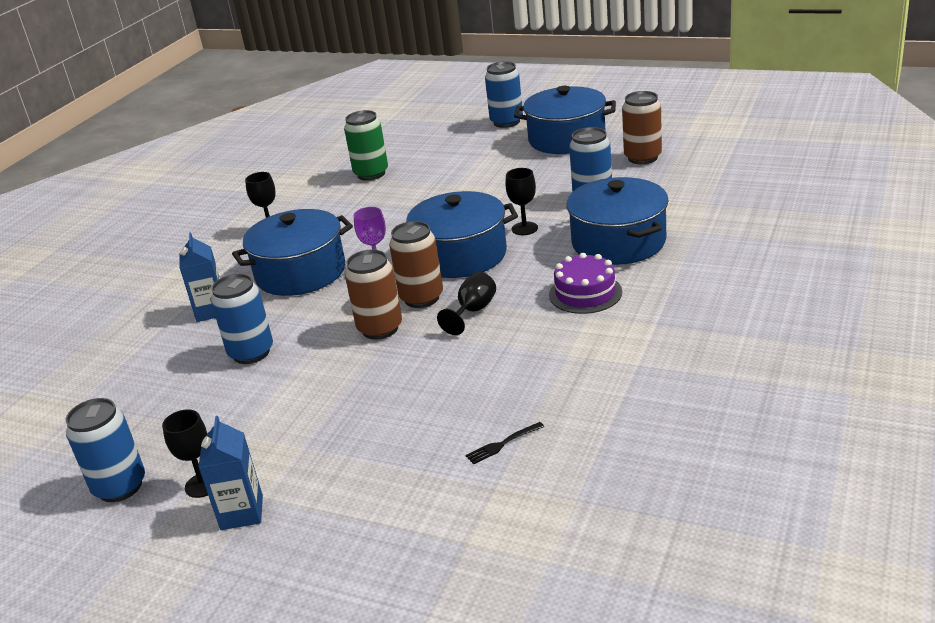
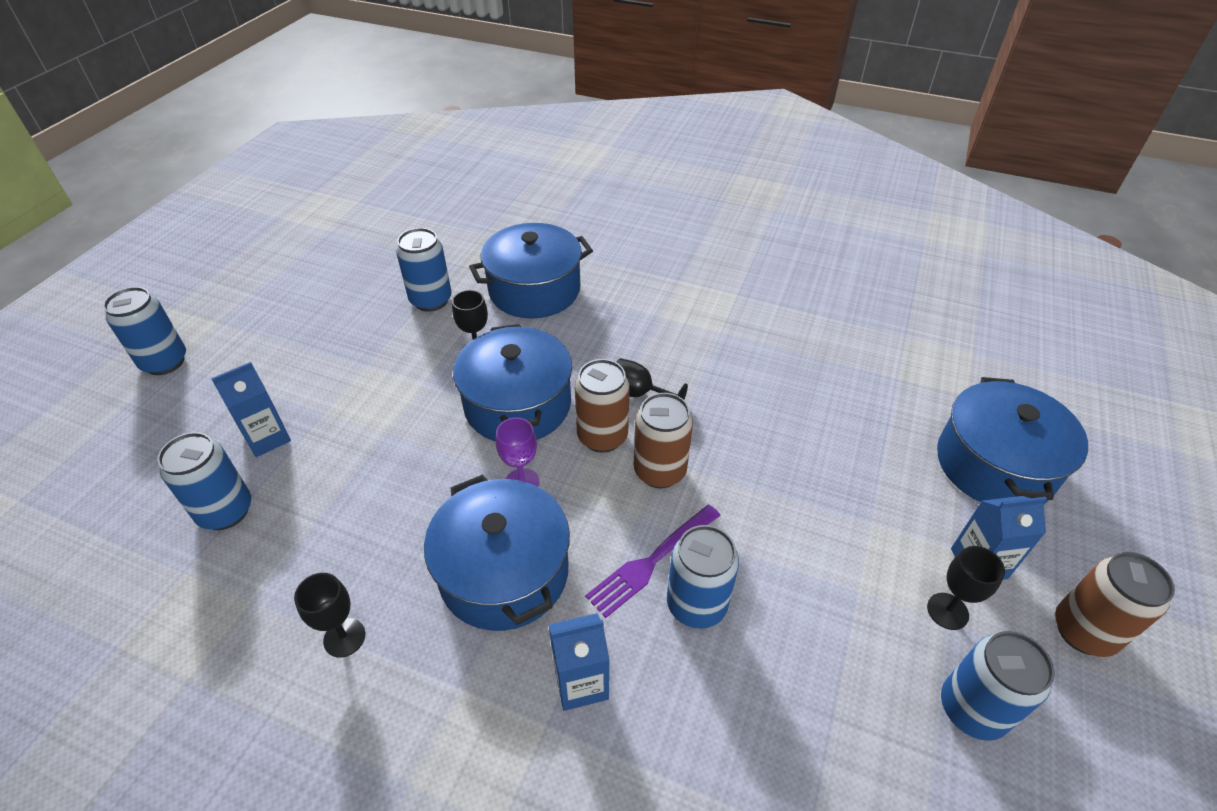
camera: 95 degrees left, 15 degrees up
green can [344,110,388,181] -> blue can [157,432,251,530]
black fork [465,422,544,465] -> none
blue pot [514,86,616,154] -> blue pot moved to [937,377,1088,504]
purple cake [549,253,622,314] -> none
brown can [622,91,662,164] -> brown can moved to [1055,552,1175,657]
none -> blue carton [211,362,291,457]
none -> purple fork [585,505,721,618]

